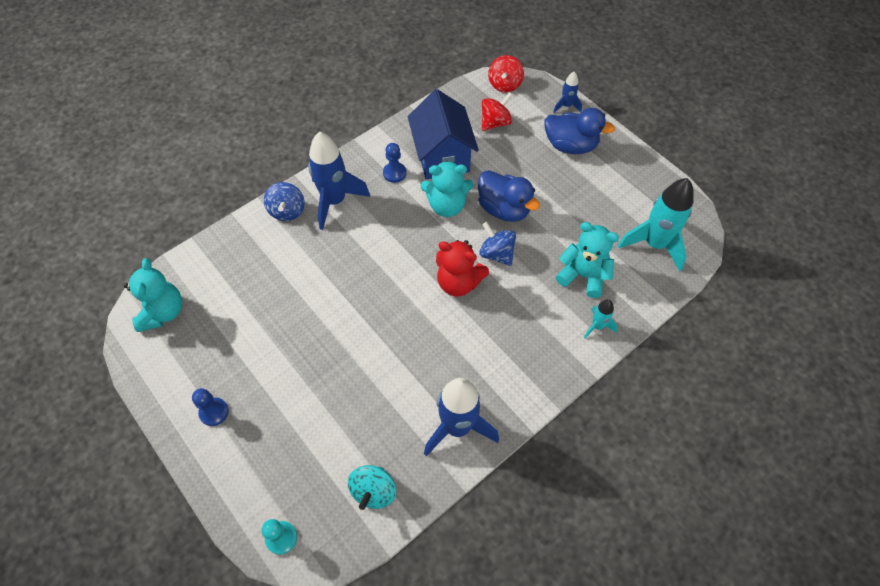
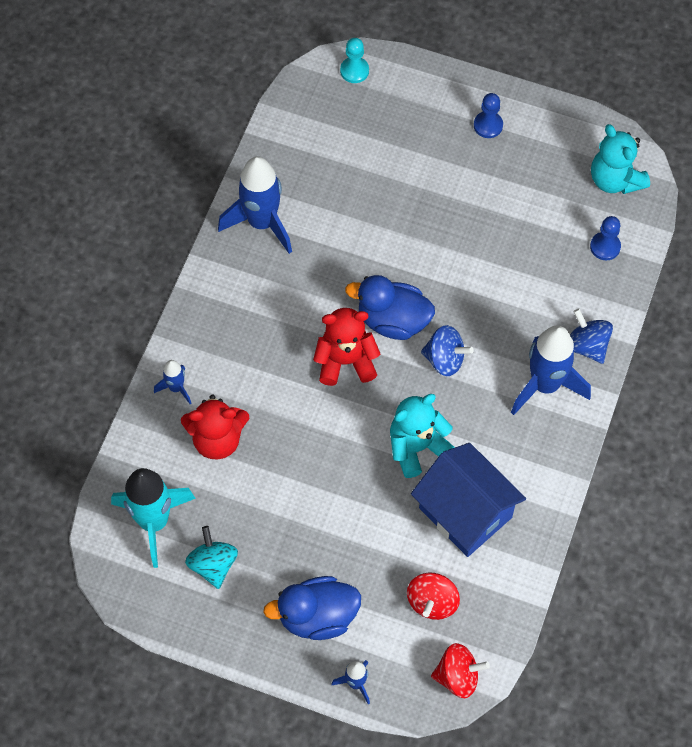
camera: 150 degrees right, 5 degrees up
turquoise spinning top [348,465,396,510] -> turquoise spinning top moved to [185,526,238,589]
blue pawn [383,143,407,183] -> blue pawn moved to [590,216,621,260]
blue duck [478,170,540,222] -> blue duck moved to [345,275,435,340]
blue spinning top [479,222,516,266] -> blue spinning top moved to [421,325,474,376]
red spinning top [488,55,524,93] -> red spinning top turned 105 degrees clockwise [431,643,490,698]
turquoise teddy bear [556,222,619,298] -> red teddy bear [181,395,249,459]
turquoise rocket [584,299,618,338] -> blue rocket [154,360,191,404]

